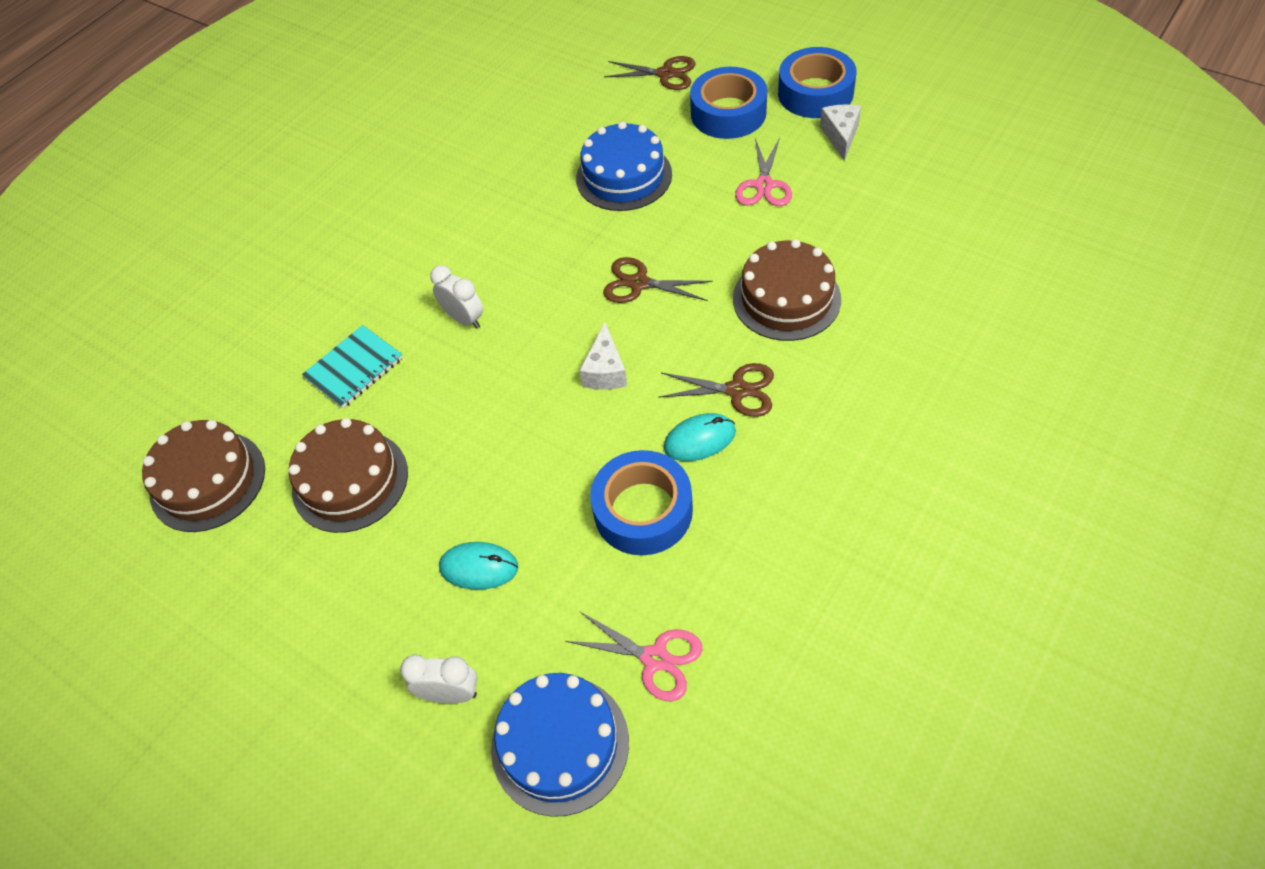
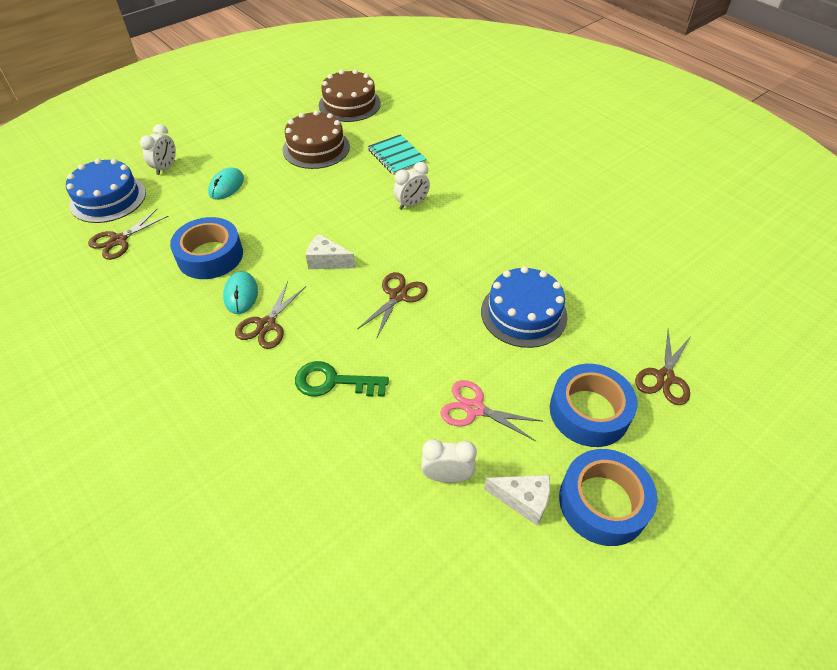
camera: 100 degrees right, 5 degrees down
pink scissors [565,611,703,701] -> brown scissors [88,209,169,260]
brown cake [733,239,841,341] -> green key [295,361,389,397]
none -> white clock [421,439,477,483]

